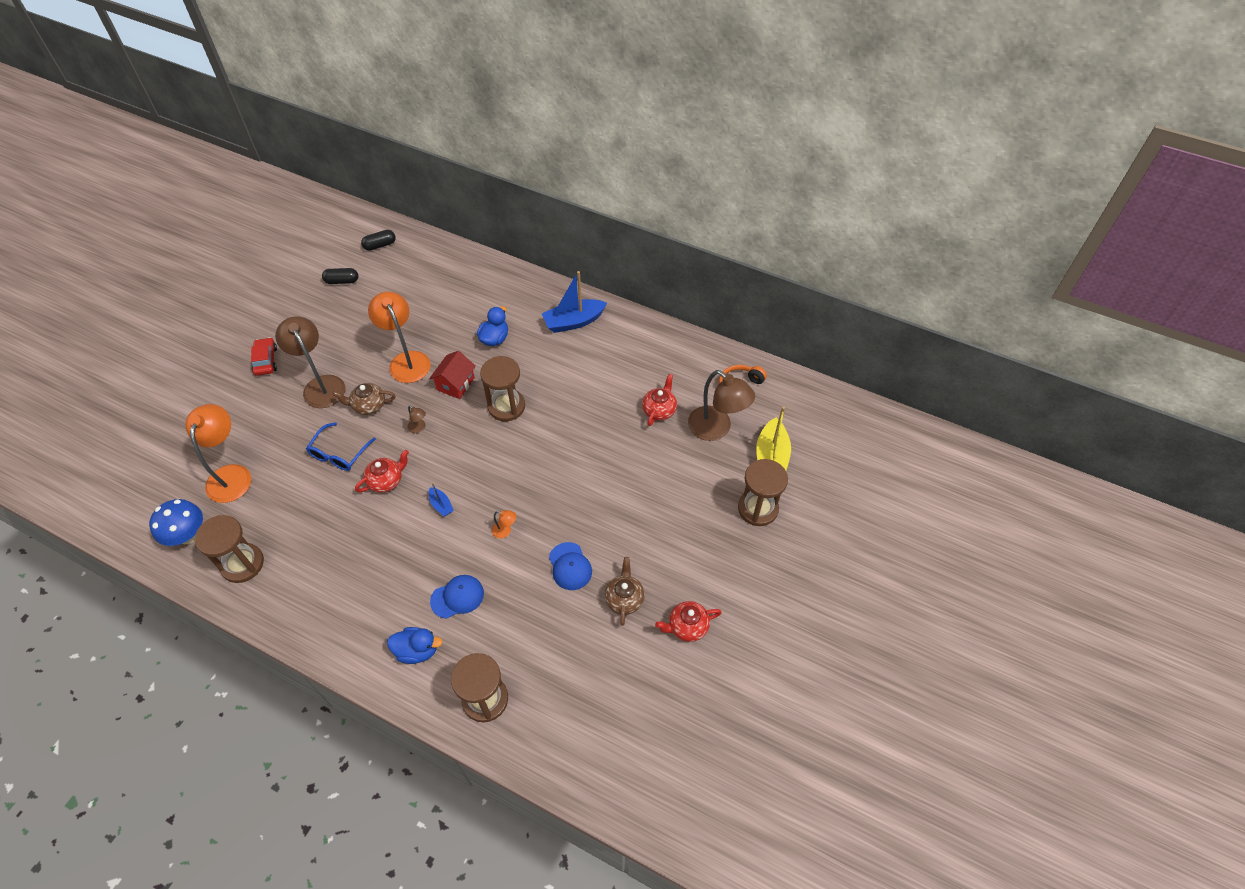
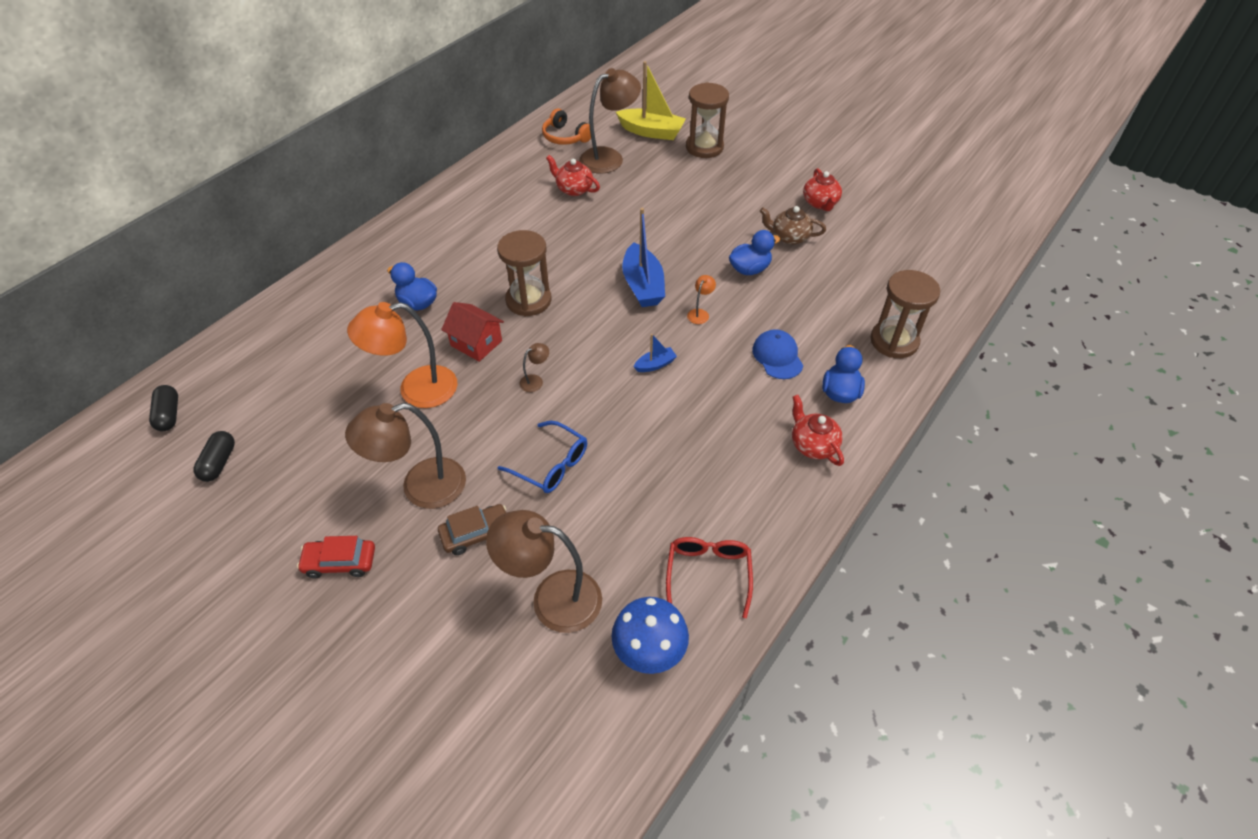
camera: 80 degrees left, 5 degrees down
orange lamp [185,404,251,503] -> brown lamp [486,510,602,633]
brown hourglass [195,515,264,583] -> red glasses [666,537,753,618]
brown teapot [333,383,396,415] -> none
red teapot [355,450,409,493] -> red teapot moved to [792,395,844,466]
blue boat [542,271,607,333] -> blue boat moved to [622,208,665,307]
blue cap [549,542,592,590] -> blue duck [729,230,780,275]
none -> brown car [438,504,506,555]

